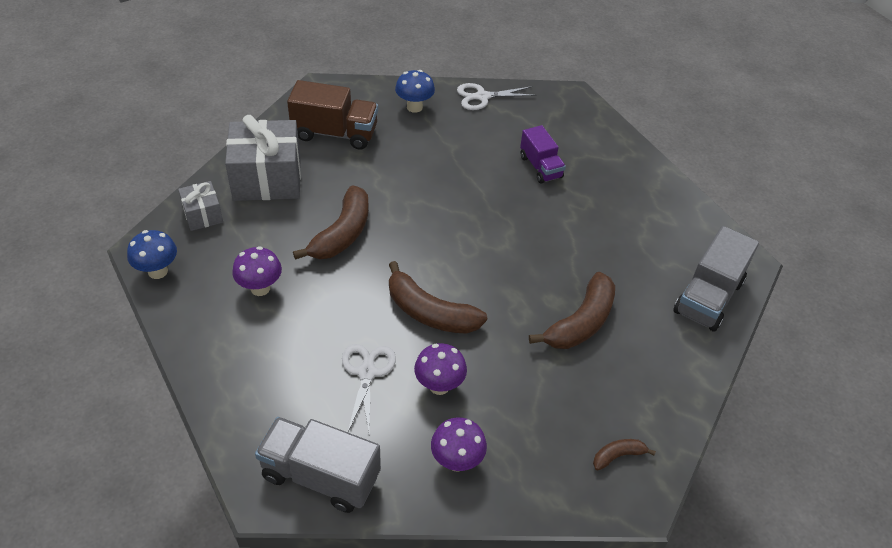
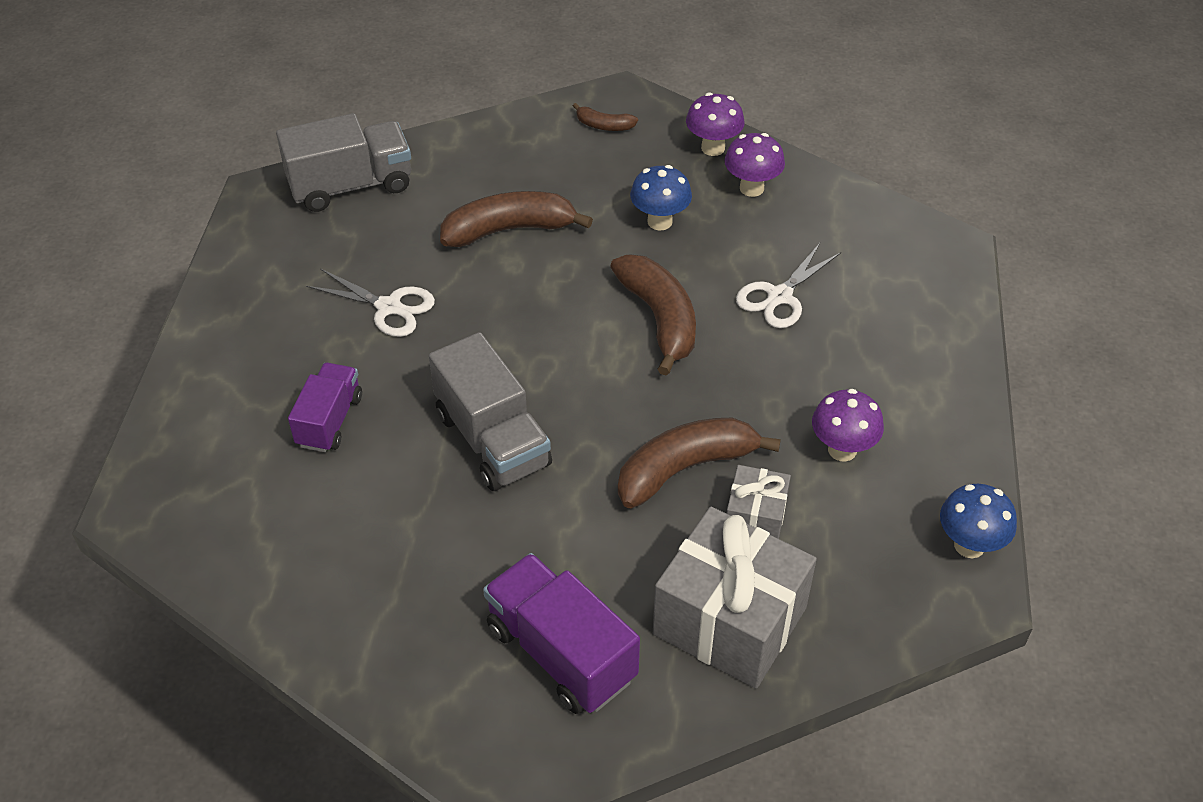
camera: 140 degrees left, 0 degrees up
grey gift [178,181,223,231] -> grey gift moved to [727,465,791,539]
grey truck [255,417,381,513] -> grey truck moved to [429,332,552,491]
brown truck [287,80,378,150] -> purple truck [483,553,640,714]
blue mushroom [395,70,435,113] -> blue mushroom moved to [630,165,692,231]
purple mushroom [414,343,467,395] -> purple mushroom moved to [686,93,745,156]
white scissors [457,83,536,110] -> white scissors moved to [306,268,435,337]

